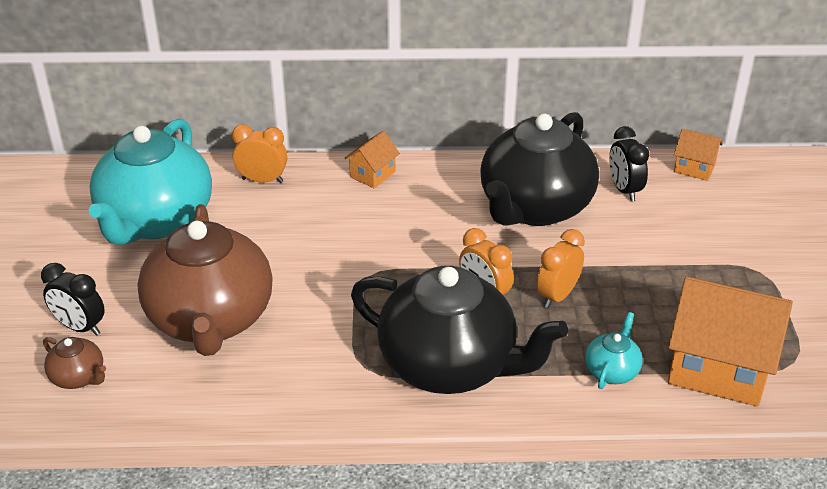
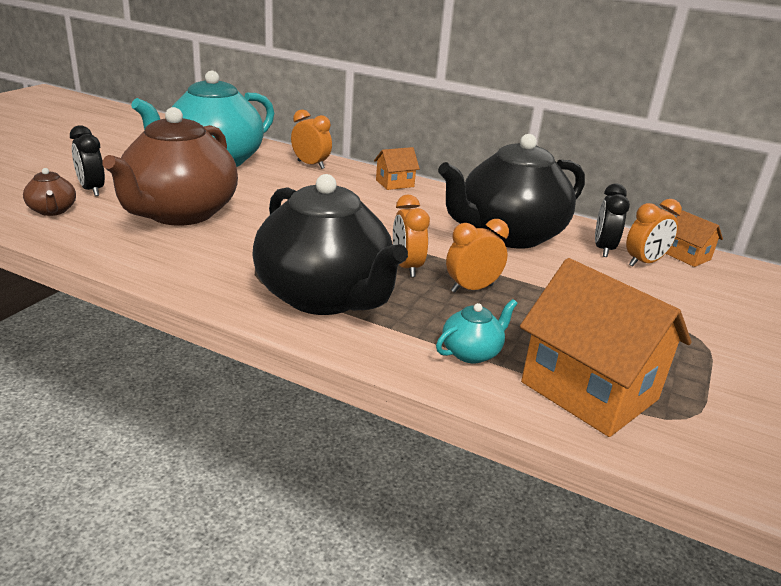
camera: 25 degrees right, 10 degrees down
none -> orange clock [626,199,682,267]

